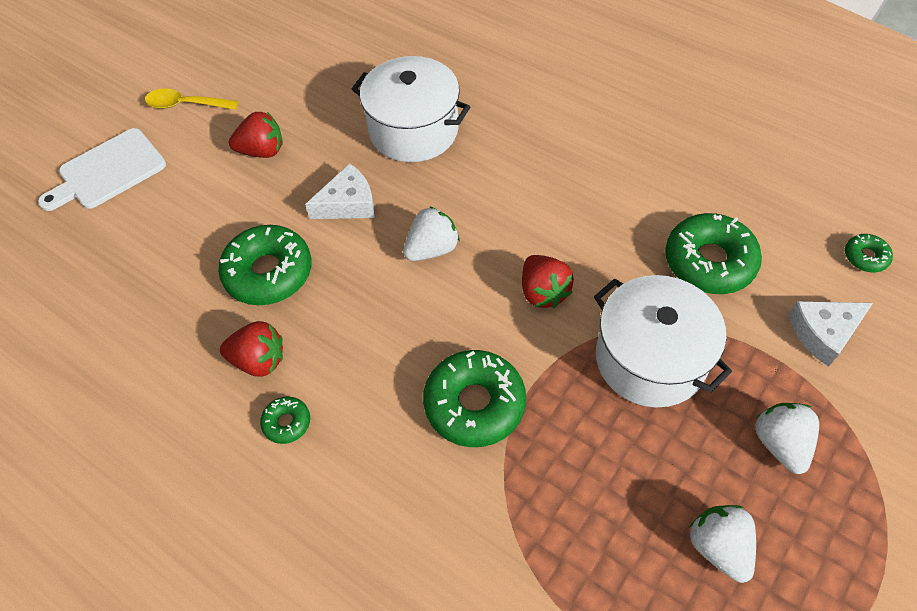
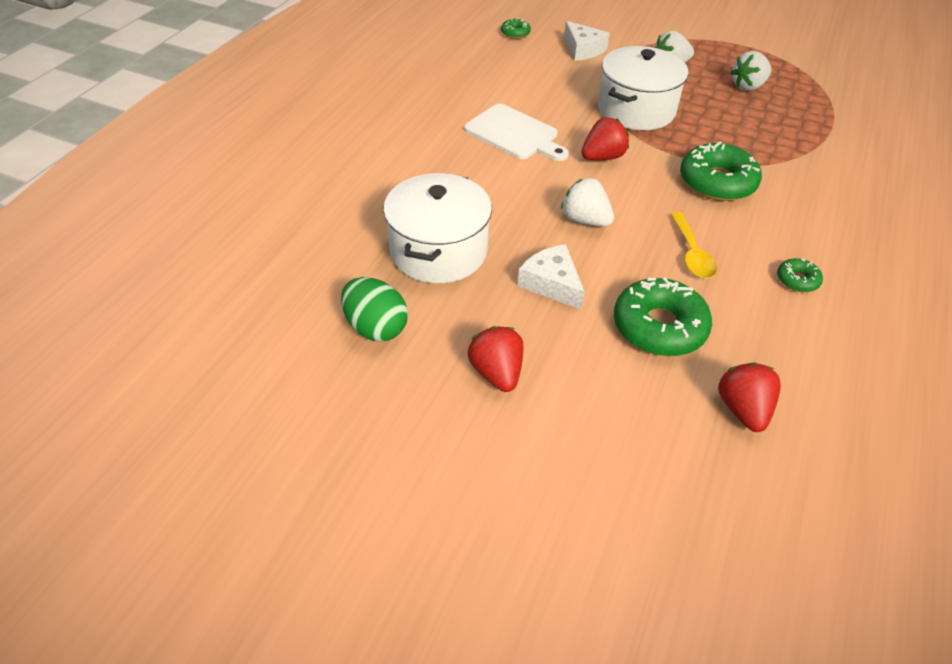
camera: 105 degrees left, 10 degrees down
white cutting board [38,128,166,211] -> white cutting board moved to [464,104,569,161]
yellow spoon [145,88,238,110] -> yellow spoon moved to [670,212,717,279]
red strawberry [220,321,283,376] -> red strawberry moved to [718,362,781,432]
green donut [665,213,762,294] -> none
none -> green egg [341,277,408,342]

